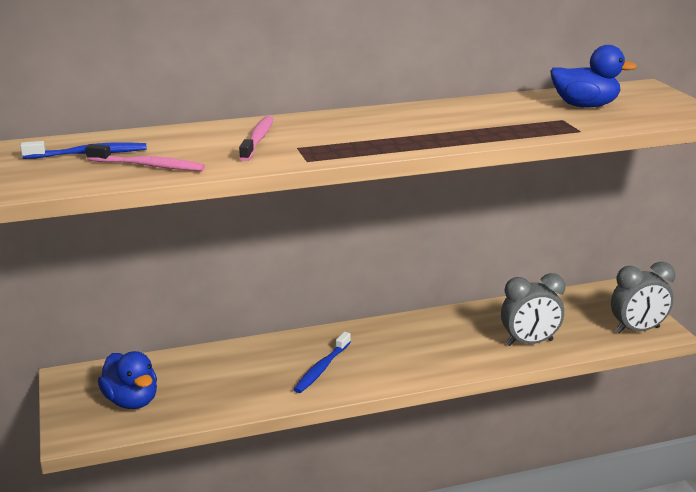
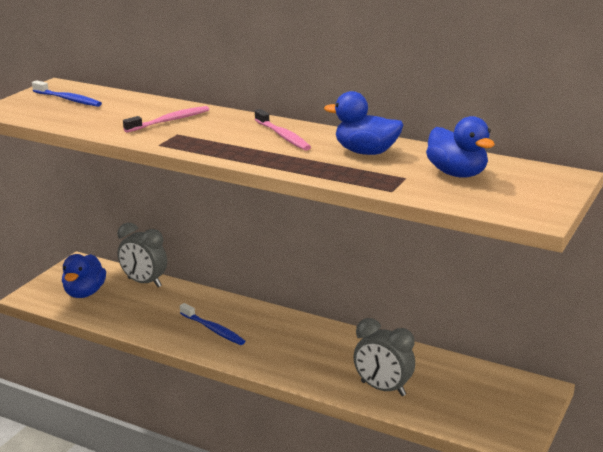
camera: 45 degrees right, 0 degrees up
pink toothbrush [86,144,205,171] -> pink toothbrush moved to [255,109,311,151]
blue toothbrush [293,332,351,393] -> blue toothbrush turned 120 degrees counterclockwise [180,303,245,345]
grey clock [611,262,675,334] -> grey clock moved to [117,223,167,287]
none -> blue duck [324,91,403,155]

